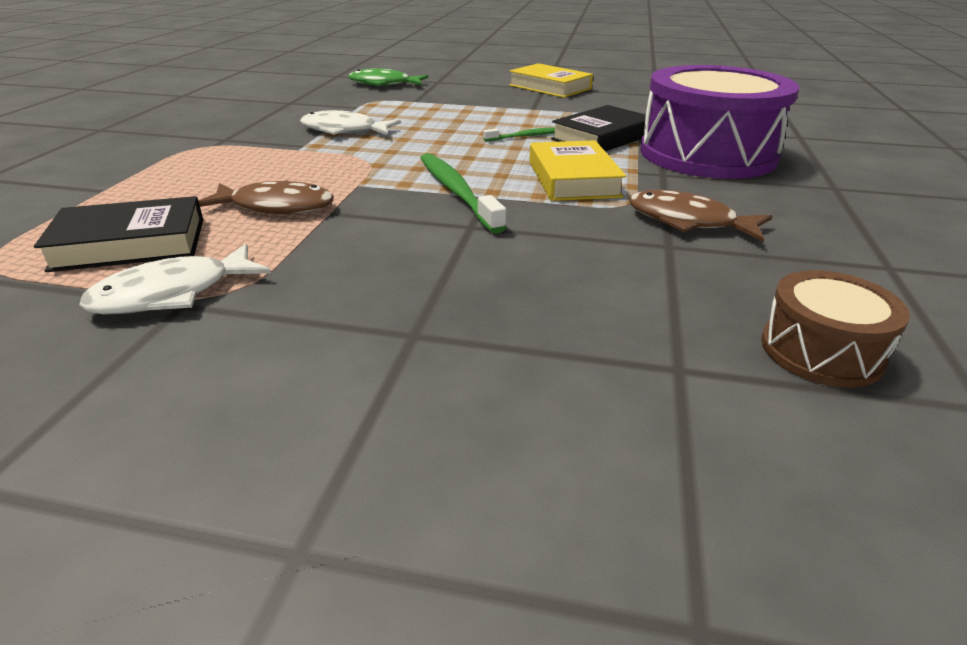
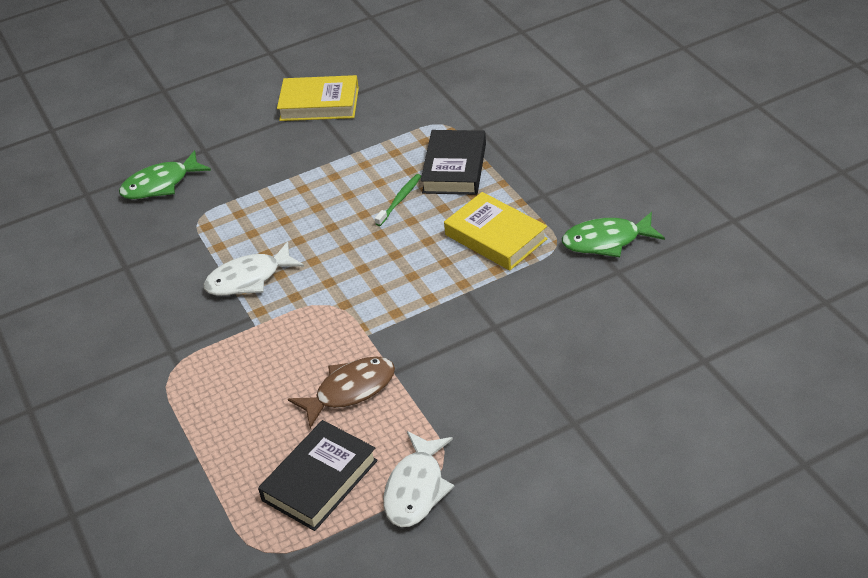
camera: 35 degrees left, 10 degrees up
green toothbrush [420,153,506,234] -> none
brown fish [629,190,772,242] -> green fish [562,212,665,257]
purple drum [641,65,799,179] -> none
brown drum [761,270,910,388] -> none

